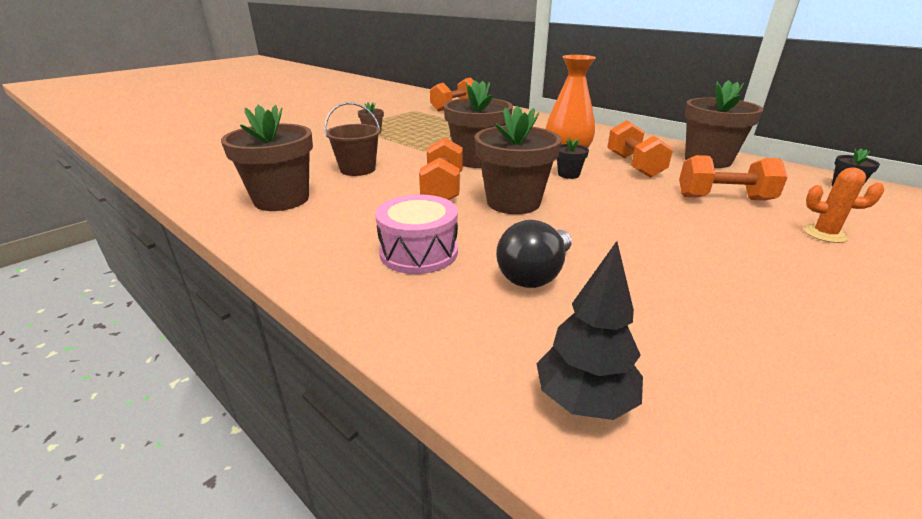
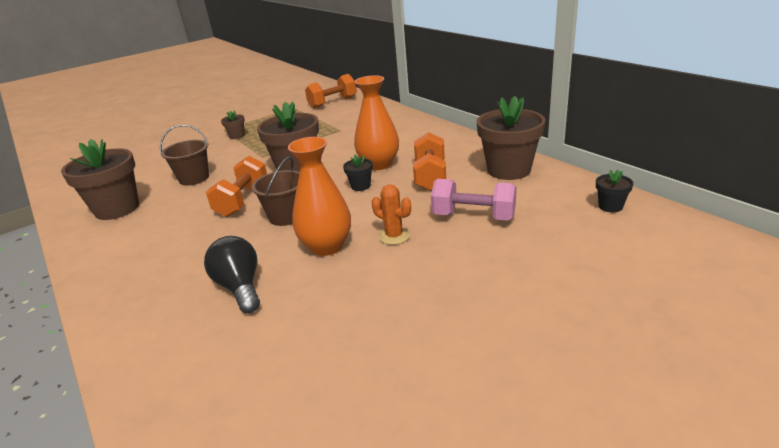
camera: 15 degrees right, 0 degrees up
pink drum [375,194,458,274] -> none
brown flower pot [475,106,562,214] -> brown bucket [251,157,299,226]
black light bulb [496,220,572,288] -> black light bulb turned 105 degrees clockwise [204,236,260,313]
black tree [536,241,643,420] -> none
orange dumbbell [679,155,788,201] -> pink dumbbell [431,179,517,221]
orange cactus [803,168,884,243] -> orange cactus moved to [372,184,411,245]
none -> orange vase [288,137,351,256]

